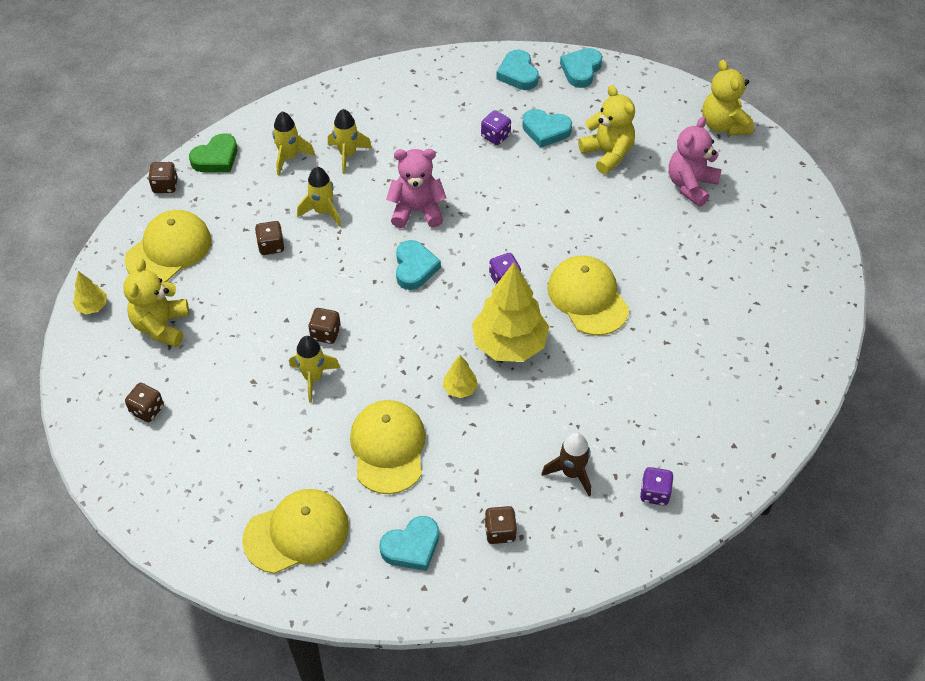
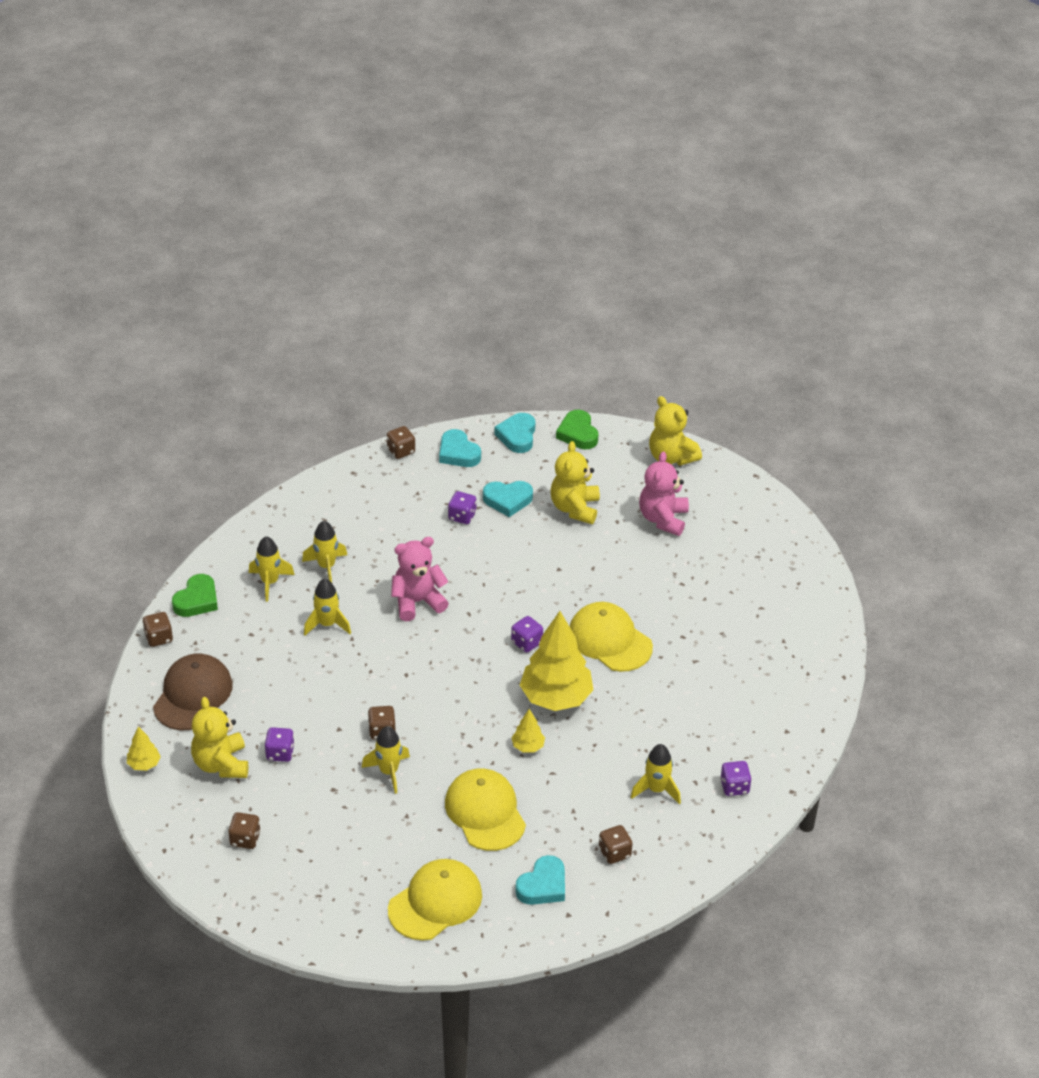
camera: 20 degrees left, 10 degrees down
yellow cap [125,210,211,282] -> brown cap [153,653,233,730]
brown dice [255,221,285,255] -> brown dice moved to [387,426,415,459]
turquoise heart [396,240,441,290] -> none
brown rocket [541,433,591,496] -> yellow rocket [631,744,681,804]
yellow teddy bear [578,85,635,174] -> yellow teddy bear turned 120 degrees counterclockwise [551,441,600,524]
none -> purple dice [265,727,295,762]
none -> green heart [556,410,598,449]

